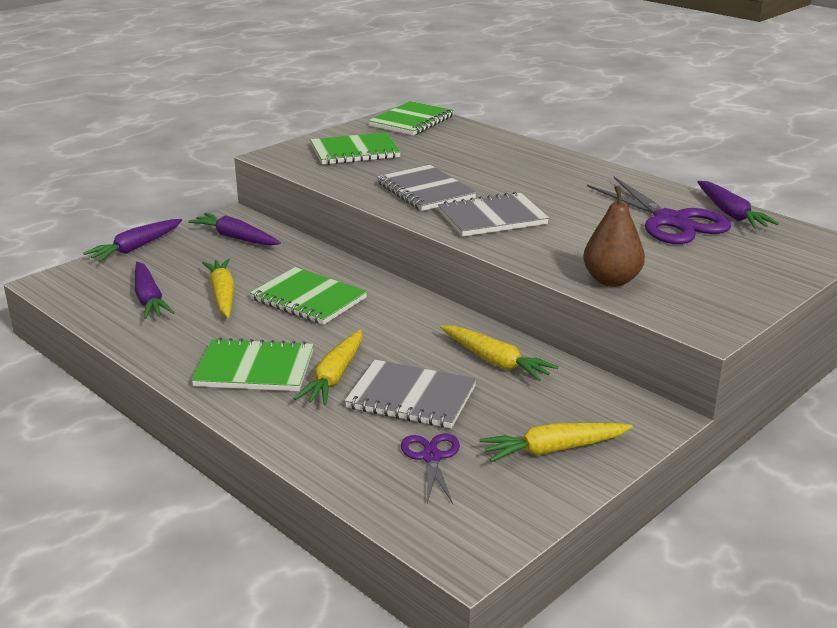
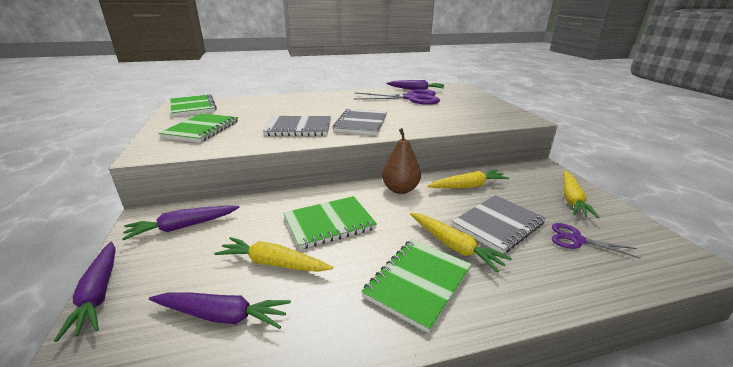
camera: 60 degrees left, 0 degrees up
brown pear [583,186,645,287] -> brown pear moved to [382,128,421,194]

